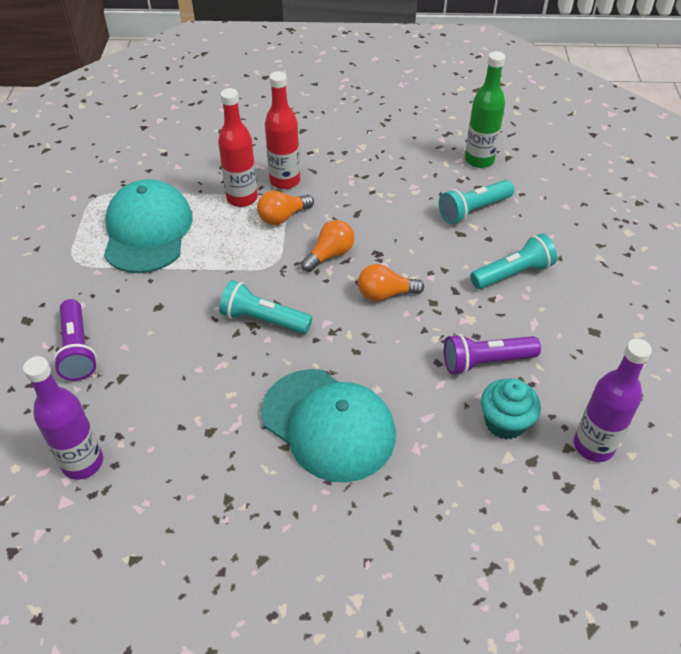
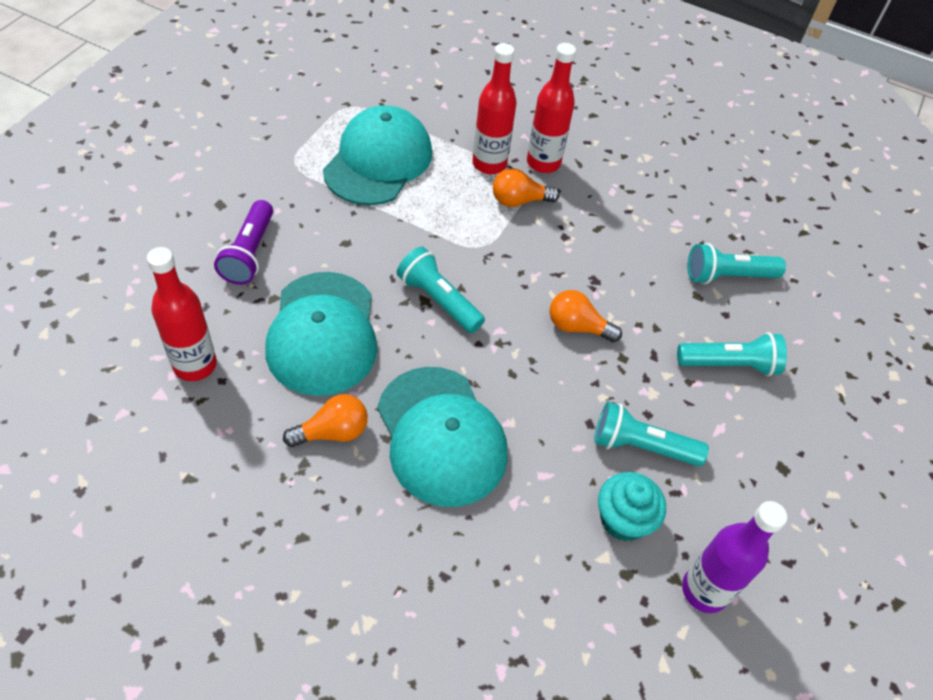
camera: 20 degrees right, 5 degrees up
purple bottle [23,356,103,480] -> red bottle [147,247,217,381]
orange light bulb [301,220,354,272] -> orange light bulb moved to [283,394,368,447]
purple flashlight [444,334,541,375] -> turquoise flashlight [594,402,709,466]
green bottle [465,51,505,168] -> none
none -> turquoise cap [265,272,377,396]

